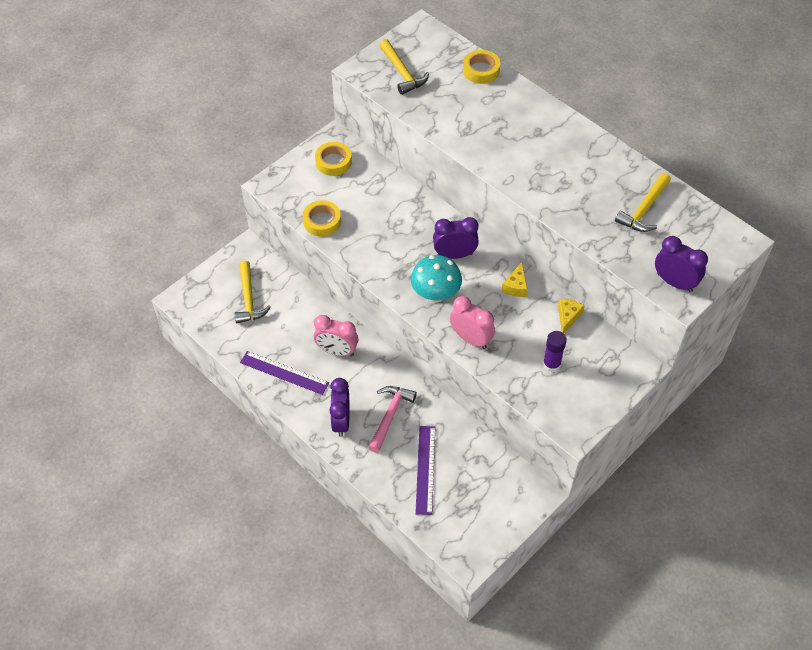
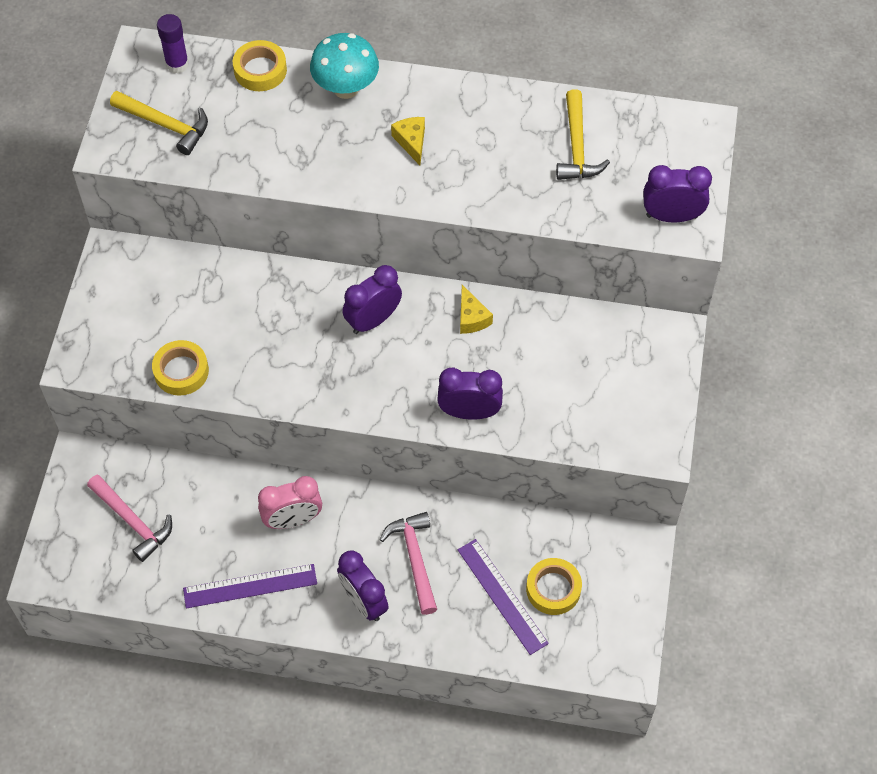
camera: 35 degrees left, 5 degrees up
yellow hammer [234,261,271,323] -> pink hammer [87,474,172,562]
yellow tape [315,142,352,176] -> yellow tape moved to [526,558,582,615]
turquoise mushroom [411,255,462,302] -> turquoise mushroom moved to [310,33,379,99]
pink clock [450,296,495,349] -> purple clock [437,368,503,420]
purple glue stick [543,331,567,372] -> purple glue stick moved to [157,14,189,73]
yellow cheese [558,299,585,333] -> yellow cheese moved to [391,117,425,165]

